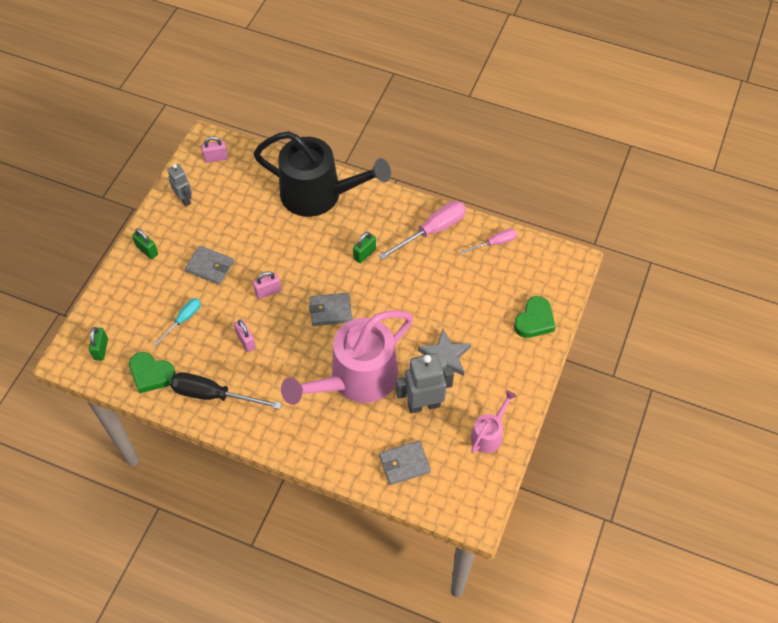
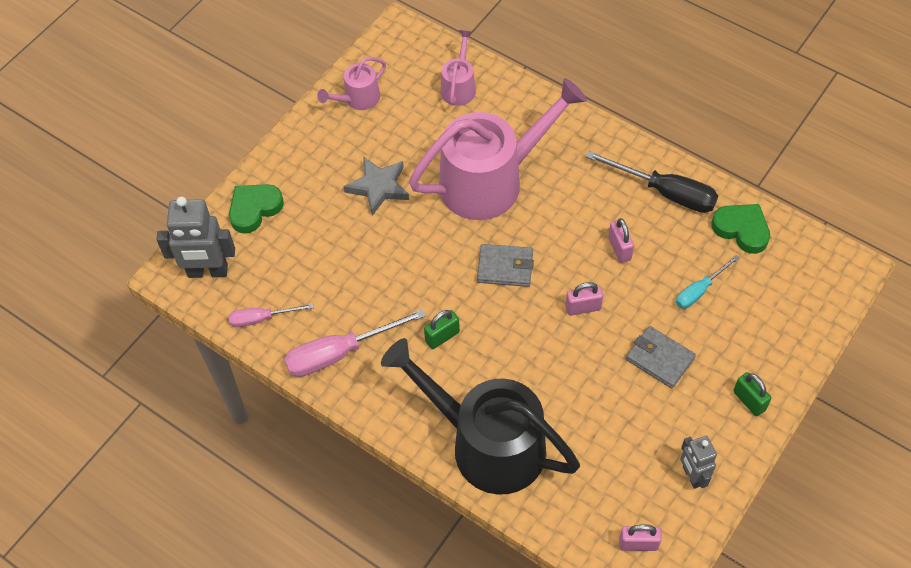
camera: 165 degrees left, 0 degrees up
green padlock [89,327,108,361] -> none
grey wallet [379,440,431,485] -> pink watering can [441,30,476,106]
grey robot [396,353,454,414] -> grey robot moved to [156,196,235,278]

